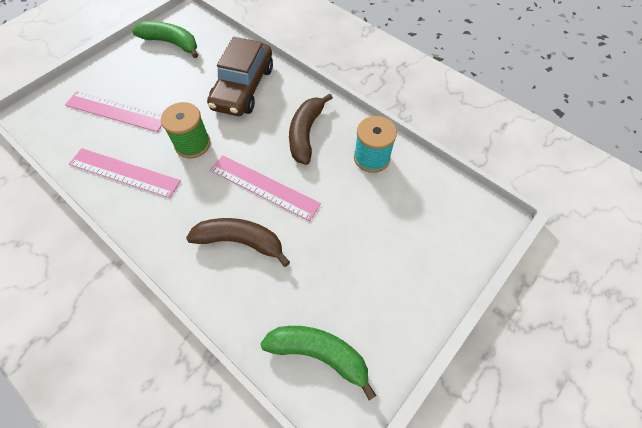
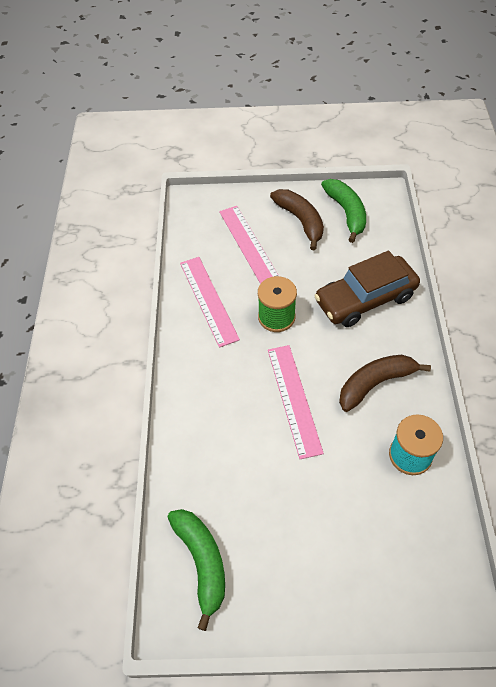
camera: 50 degrees right, 5 degrees down
brown banana [186,218,290,267] -> brown banana moved to [270,189,324,250]

